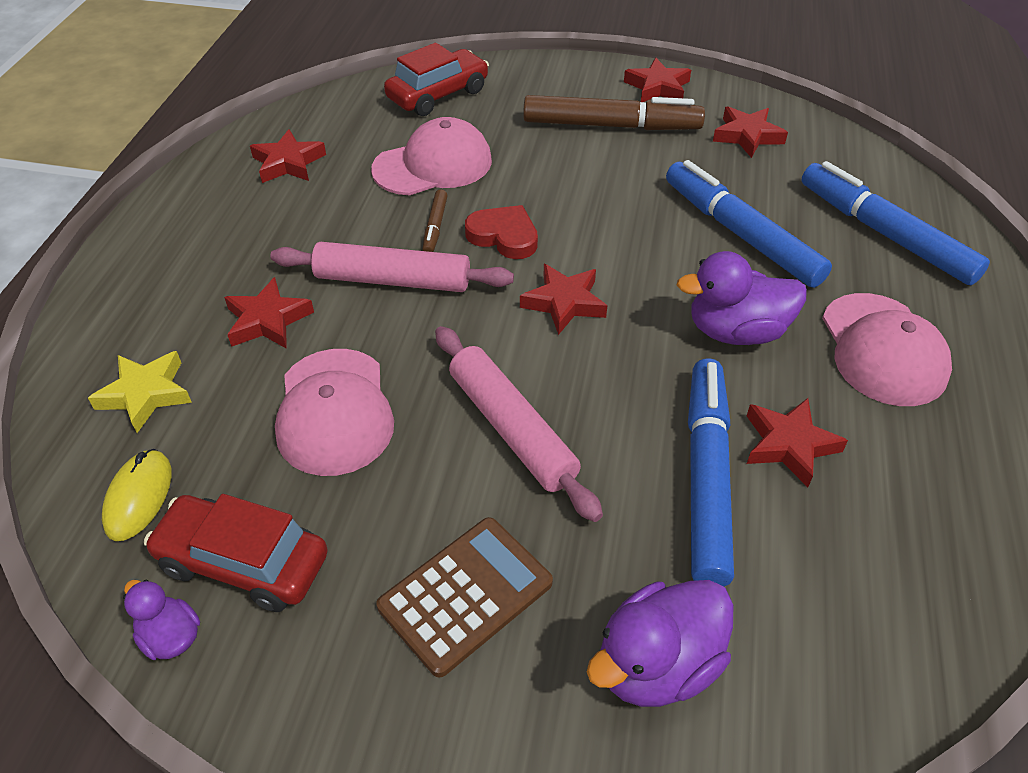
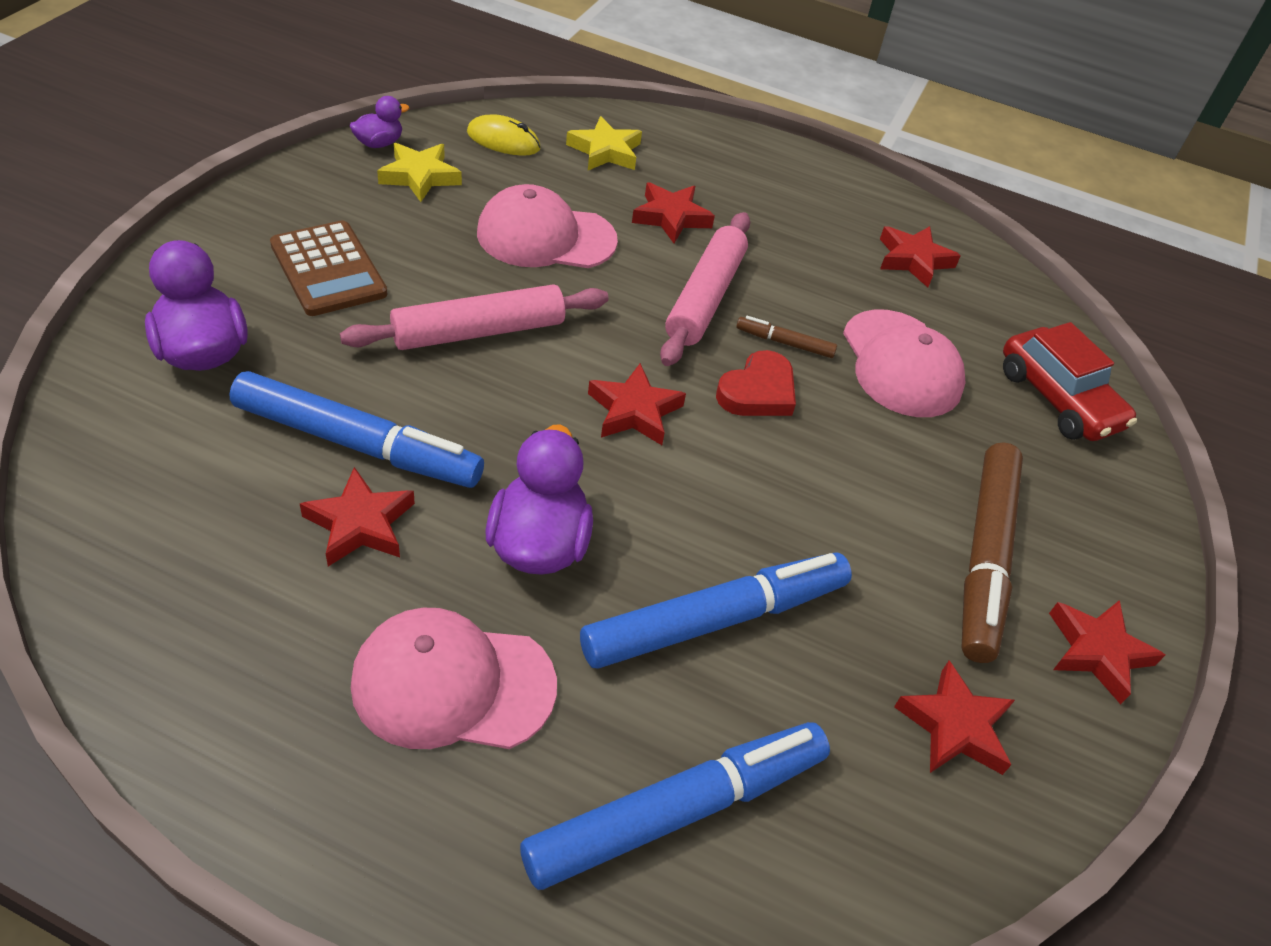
camera: 95 degrees right, 0 degrees up
red car [144,494,328,612] -> yellow star [377,143,462,202]

